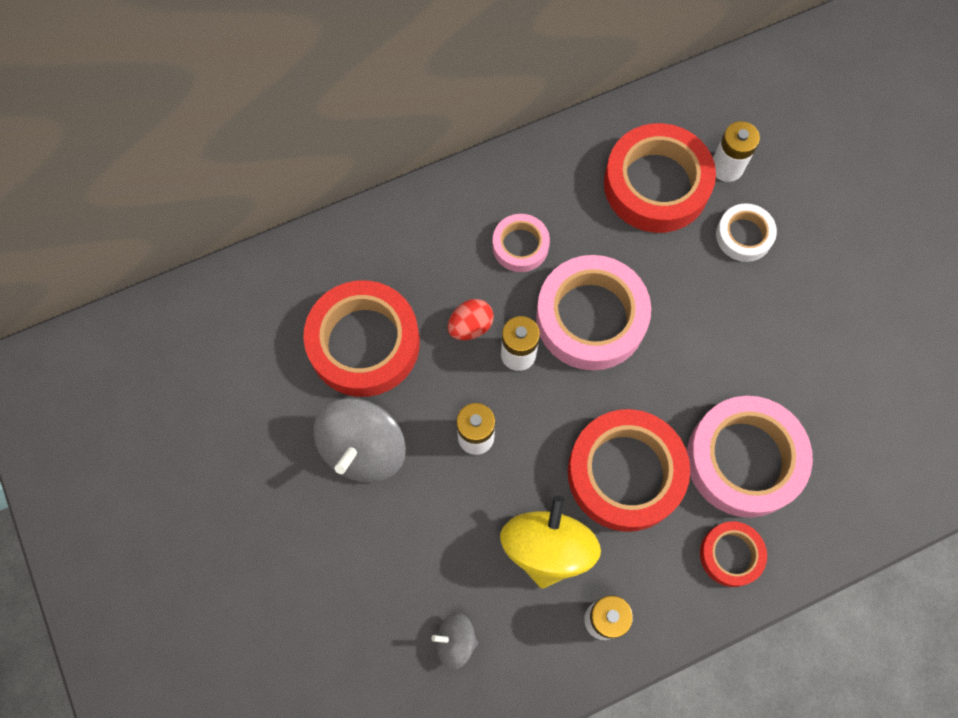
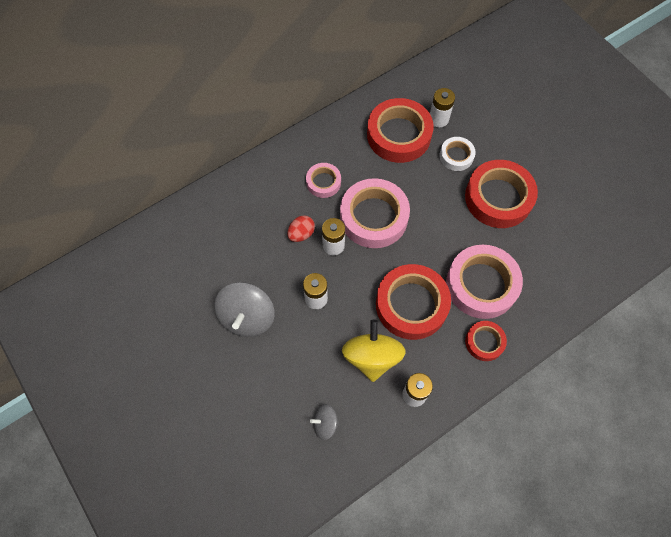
camera: 10 degrees left, 5 degrees down
red tape [303,280,420,397] -> red tape moved to [465,160,538,228]

